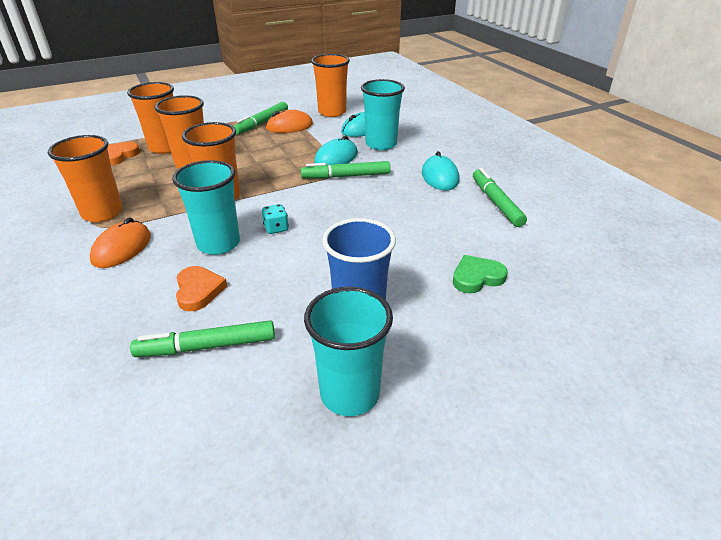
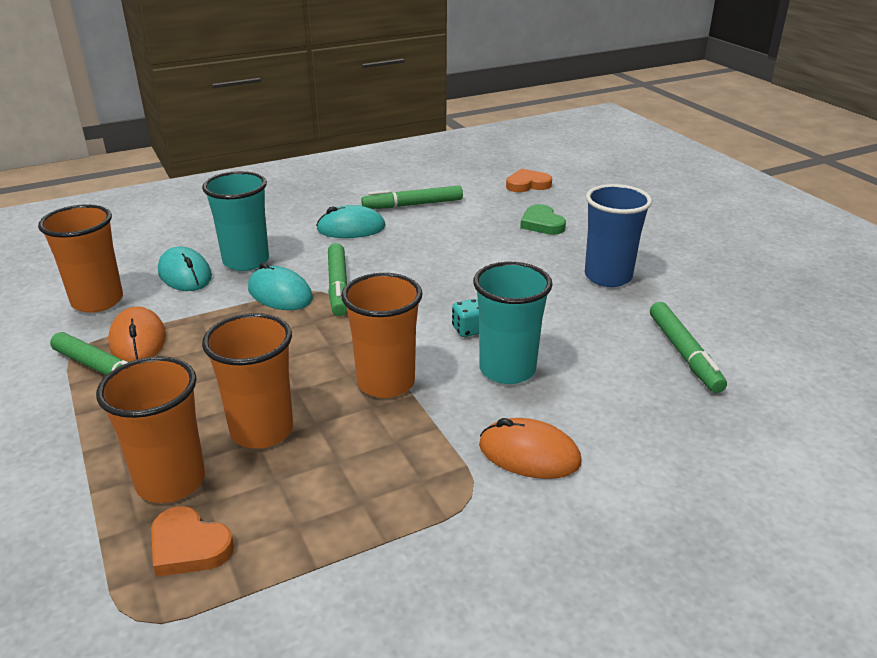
camera: 90 degrees left, 5 degrees down
orange cup [48,135,123,222] -> none
orange heart [176,266,227,311] -> orange heart moved to [506,168,552,192]
turquoise cup [304,287,393,416] -> none

